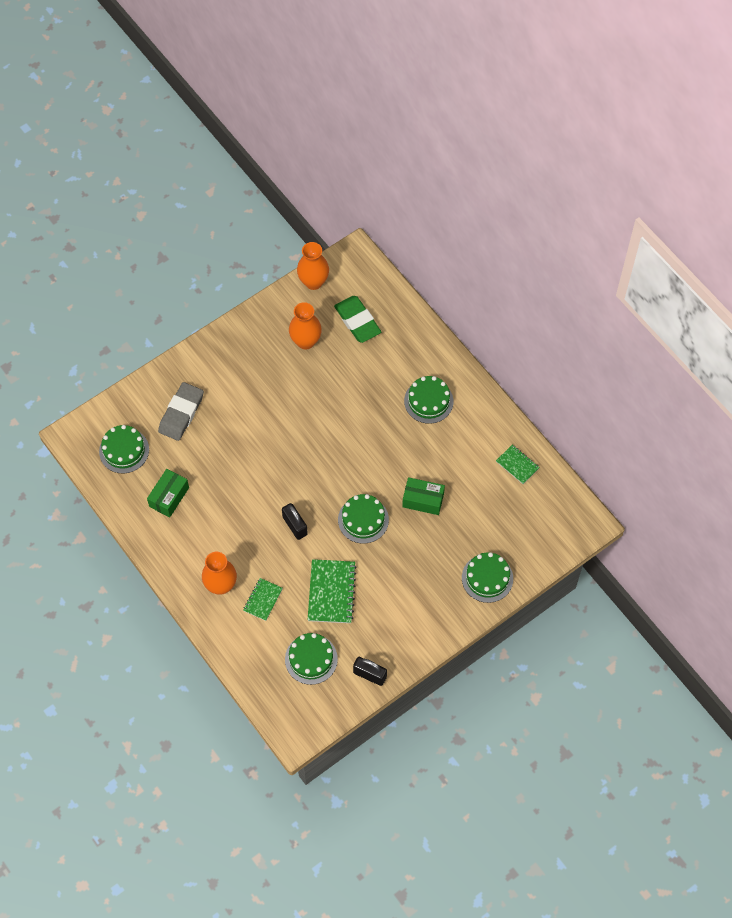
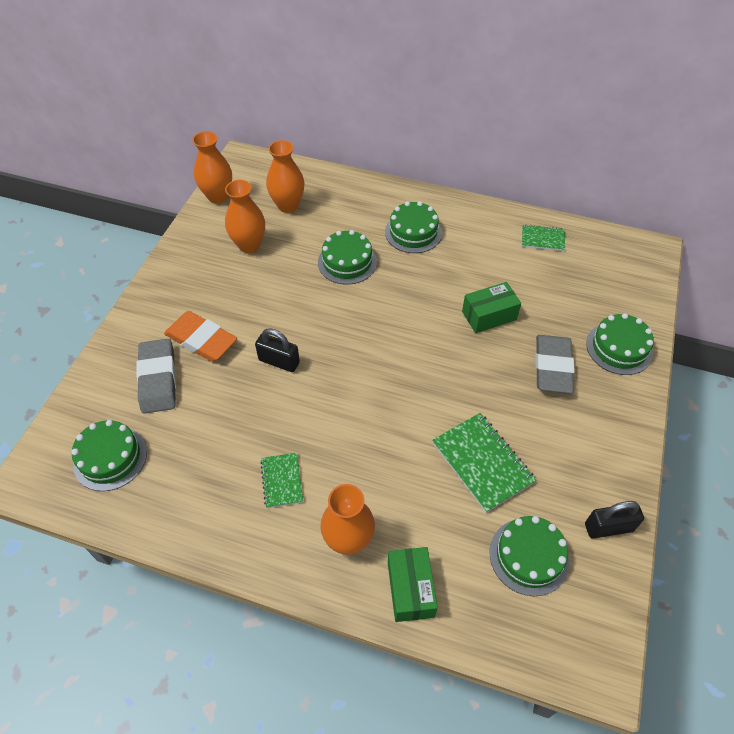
camera: 35 degrees left, 10 degrees down
green box [147,469,189,517] -> green box moved to [388,547,438,622]
green notebook [243,578,283,621] -> green notebook moved to [260,453,303,508]
black padlock [282,503,308,540] -> black padlock moved to [255,328,300,372]
green eraser [334,296,381,343] -> orange vase [266,140,305,213]
green cake [338,494,389,544] -> green cake moved to [318,230,377,284]
none -> orange eraser [164,311,237,362]
none -> grey eraser [535,335,575,394]

